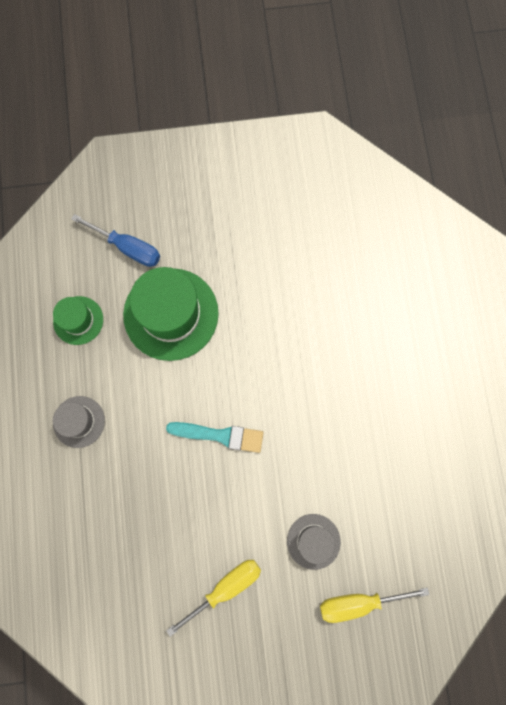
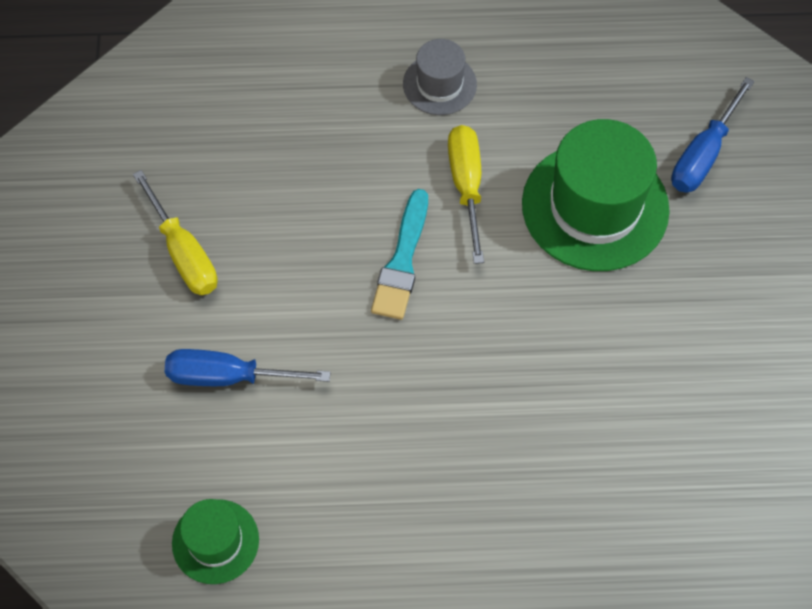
camera: 95 degrees right, 15 degrees down
green hat [53,296,103,345] -> green hat moved to [172,499,259,584]
grey hat [287,514,341,570] -> blue screwdriver [165,349,330,386]
yellow screwdriver [320,588,429,623] -> yellow screwdriver moved to [448,125,484,264]

